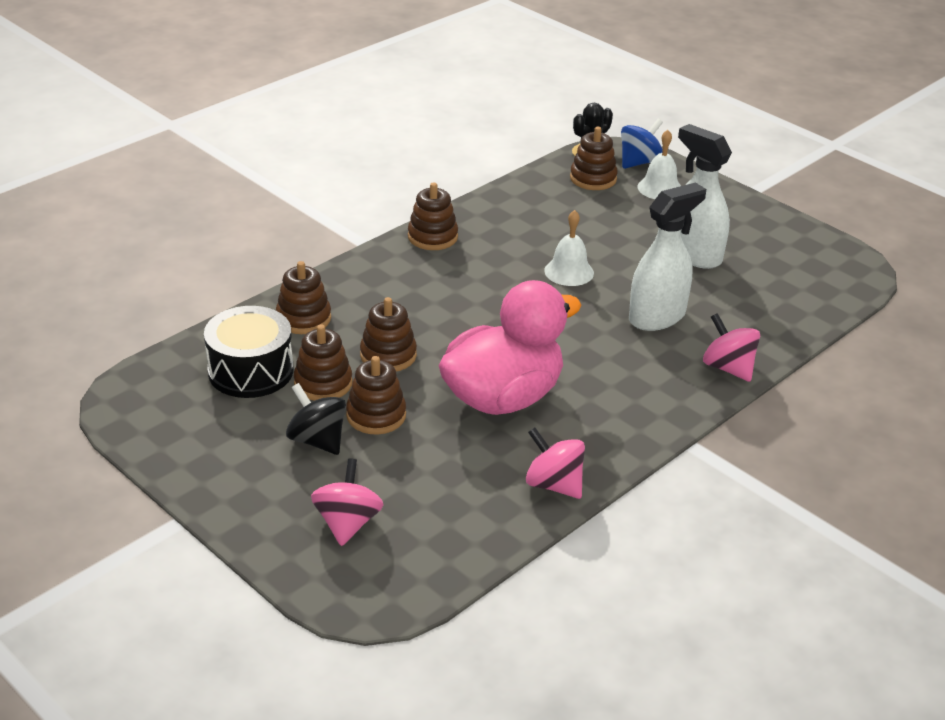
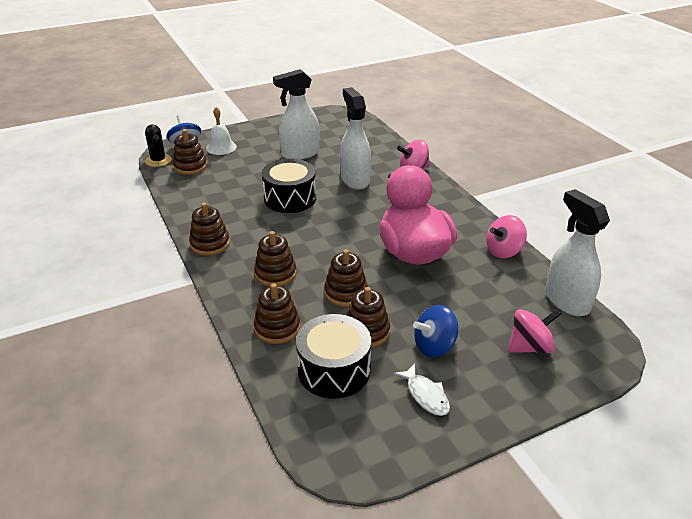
camera: 70 degrees left, 0 degrees up
black spinning top [286,383,346,455] -> blue spinning top [413,305,458,358]
pink spinning top [311,458,383,546] -> pink spinning top turned 135 degrees clockwise [508,309,561,353]
brown stacking toy [346,356,406,434] -> brown stacking toy moved to [254,231,296,287]
white bell [544,210,594,286] -> black drum [262,159,316,213]
none -> white fish [394,364,450,416]
none -> white spray bottle [545,189,610,316]

